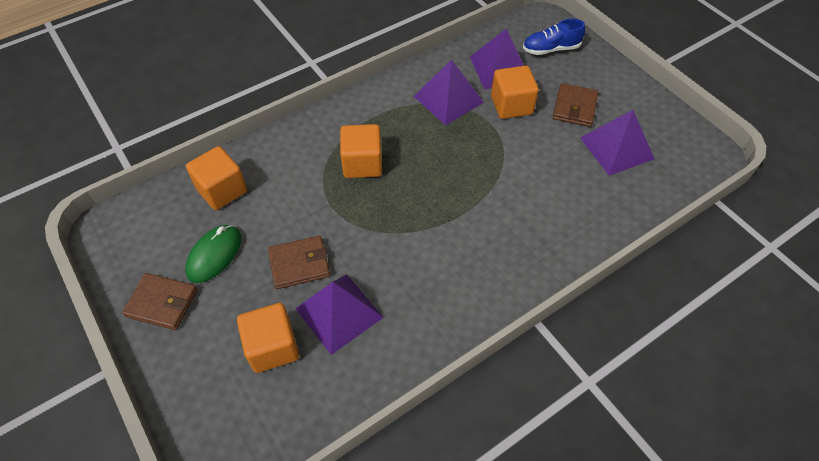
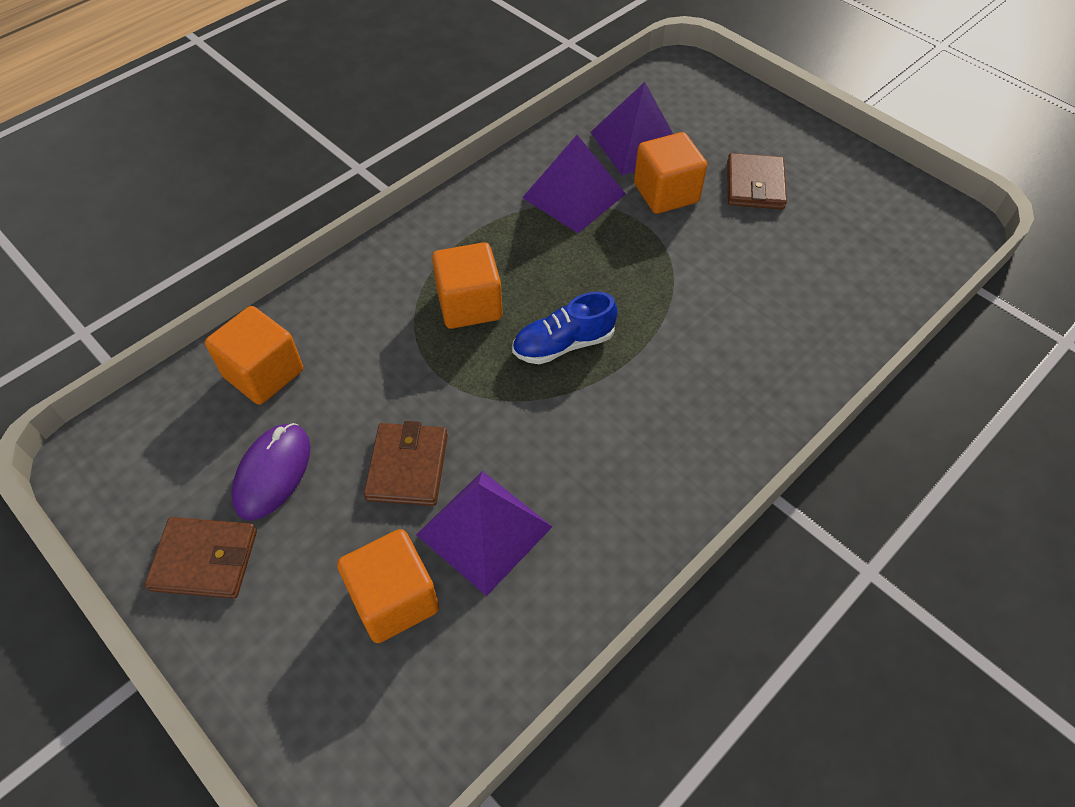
camera: 10 degrees left, 0 degrees up
green mouse [185,225,241,283] -> purple mouse [231,423,310,521]
brown wallet [268,236,330,289] -> brown wallet turned 60 degrees counterclockwise [364,421,448,506]
blue shoe [523,19,585,55] -> blue shoe moved to [512,291,618,364]
purple pyramid [580,110,655,176] -> none

